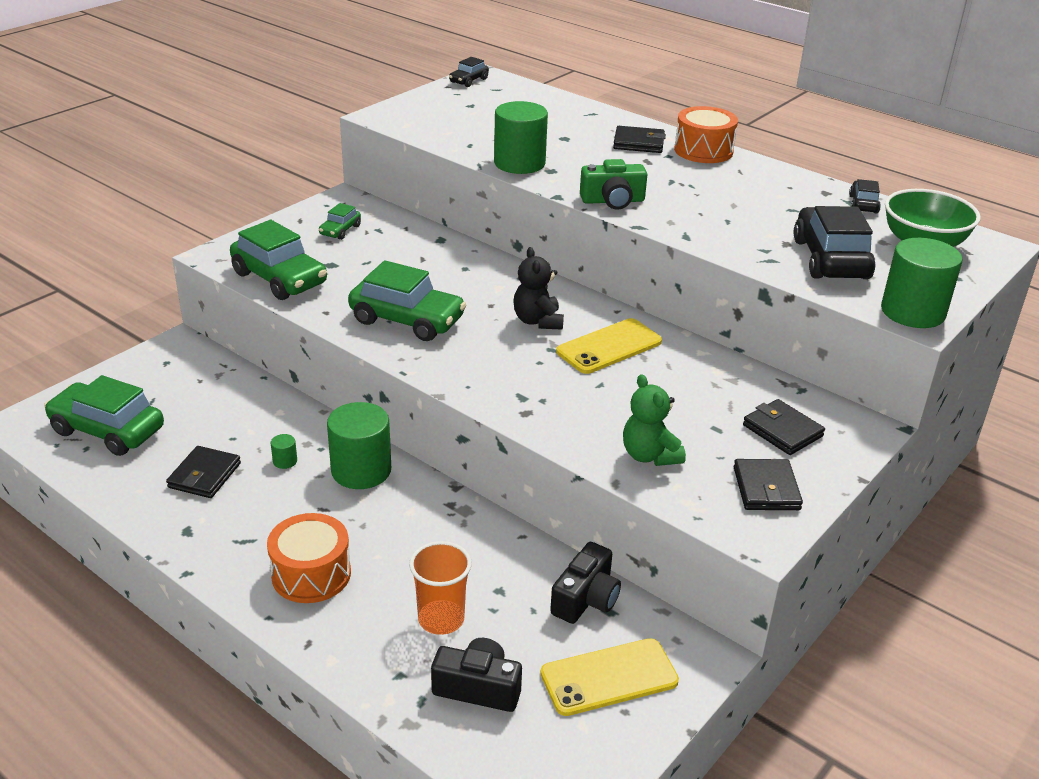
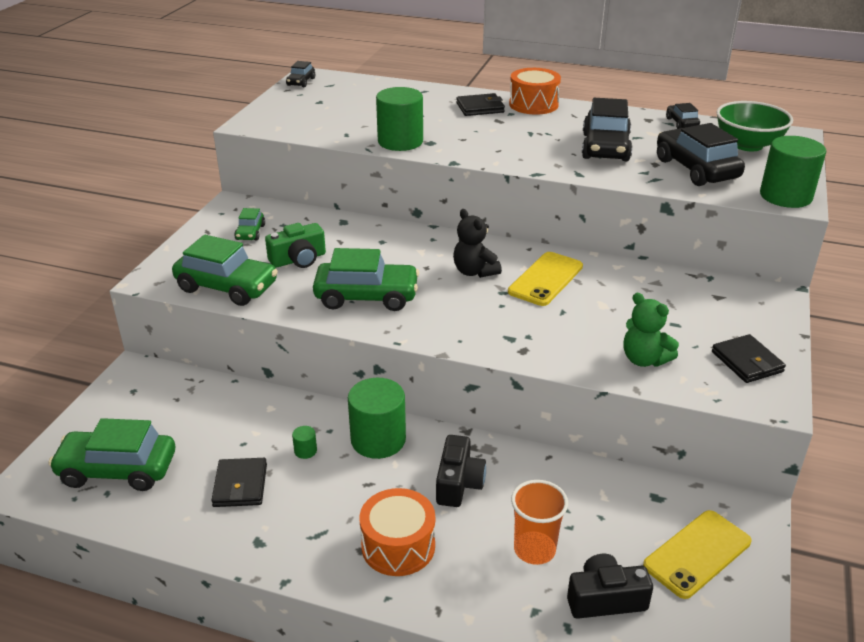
camera: 20 degrees left, 0 degrees up
black camera [550,542,621,624] -> black camera moved to [436,435,486,507]
green camera [580,159,647,210] -> green camera moved to [265,223,326,268]
black wallet [743,399,825,455] -> none
none -> black car [582,98,633,161]

